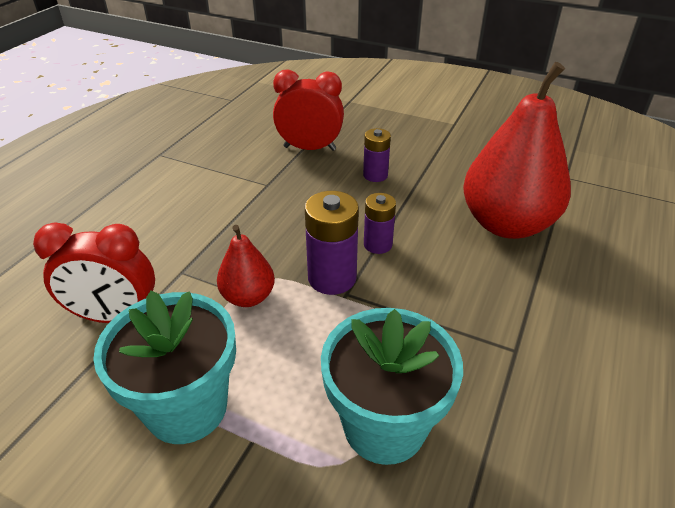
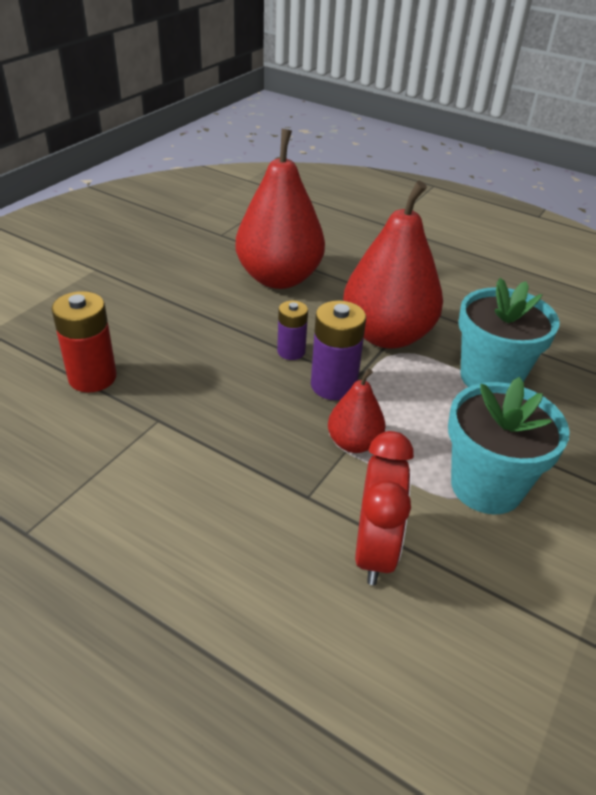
camera: 85 degrees left, 0 degrees up
red clock [273,70,344,151] -> red battery [51,291,116,393]
purple battery [363,128,391,182] -> none
none -> red pear [343,181,443,349]

